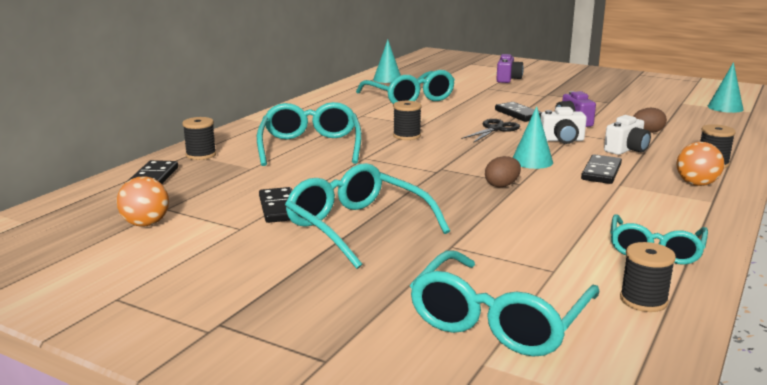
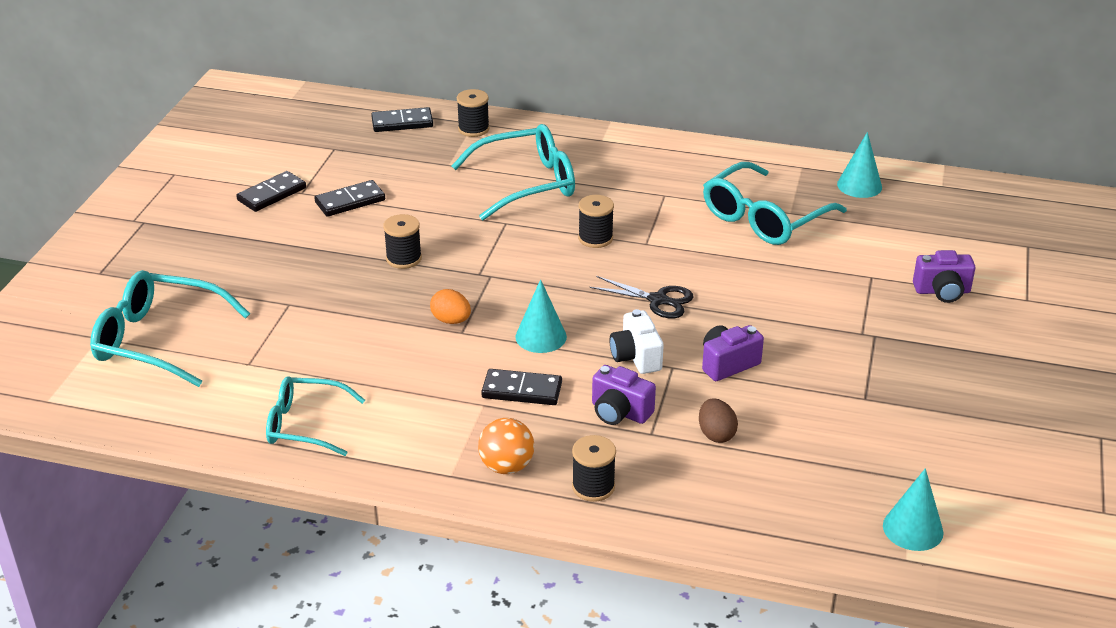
camera: 75 degrees right, 15 degrees up
orange ball [117,176,169,226] -> none
turquoise glasses [285,163,450,269] -> none
brown egg [485,156,521,188] -> orange egg [430,289,471,324]
black domino [495,102,542,122] -> black domino moved to [236,171,306,212]
white camera [604,115,651,155] -> purple camera [592,365,656,425]
black spool [620,242,676,312] -> black spool moved to [383,214,422,269]

